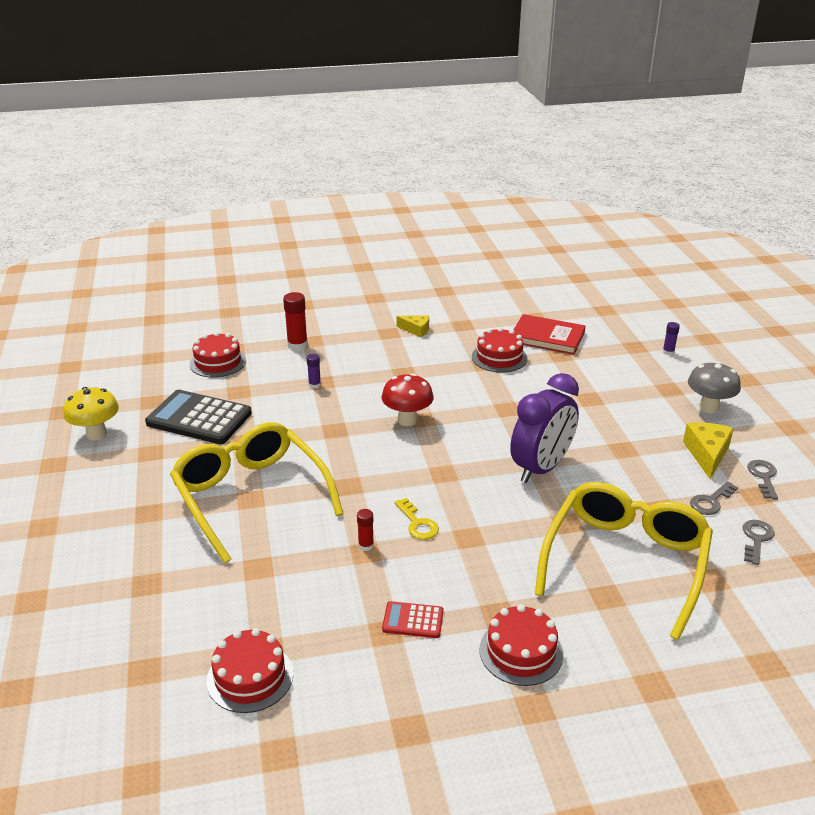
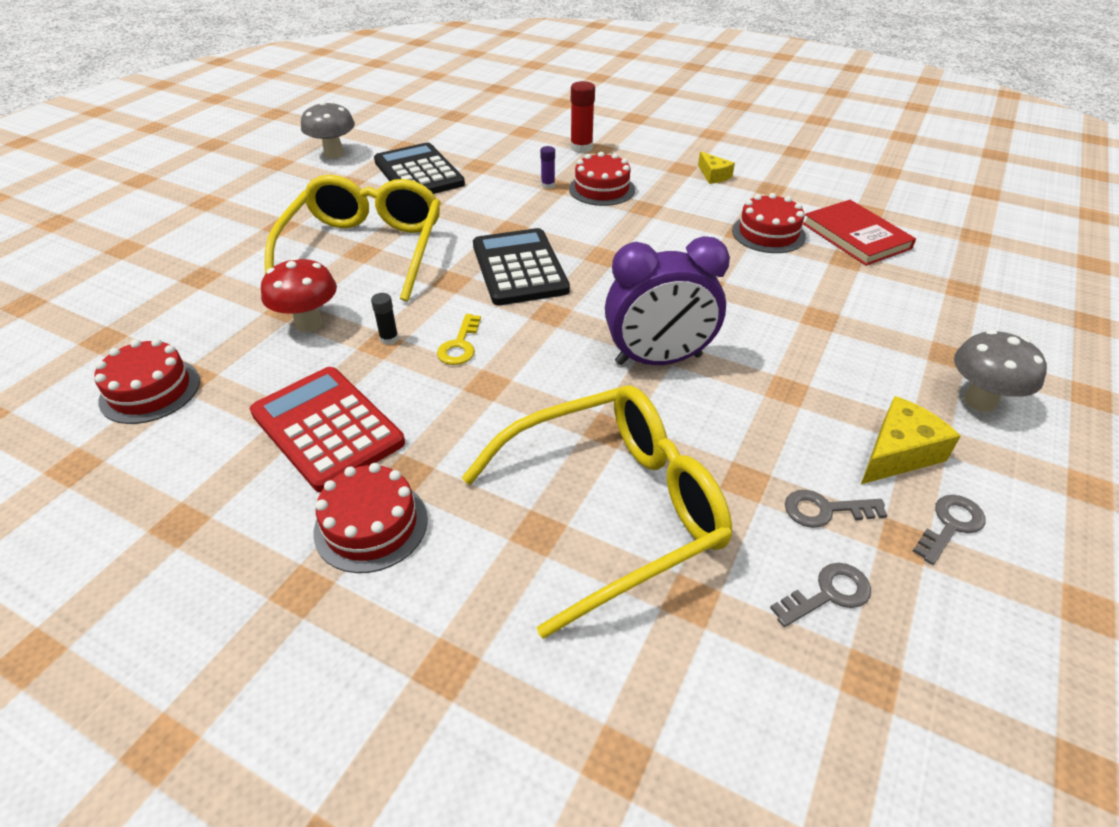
camera: 40 degrees right, 10 degrees up
yellow mushroom [63,387,119,440] -> grey mushroom [301,101,355,159]
red cake [190,332,246,378] -> red cake moved to [569,152,635,206]
red glue stick [357,509,374,551] -> black glue stick [371,293,398,345]
red mushroom [381,373,434,426] -> red mushroom moved to [261,257,337,332]
red calculator [382,601,444,638] -> red calculator [250,367,405,493], size x2.04
purple glue stick [663,322,680,355] -> none
none -> black calculator [473,228,570,305]

